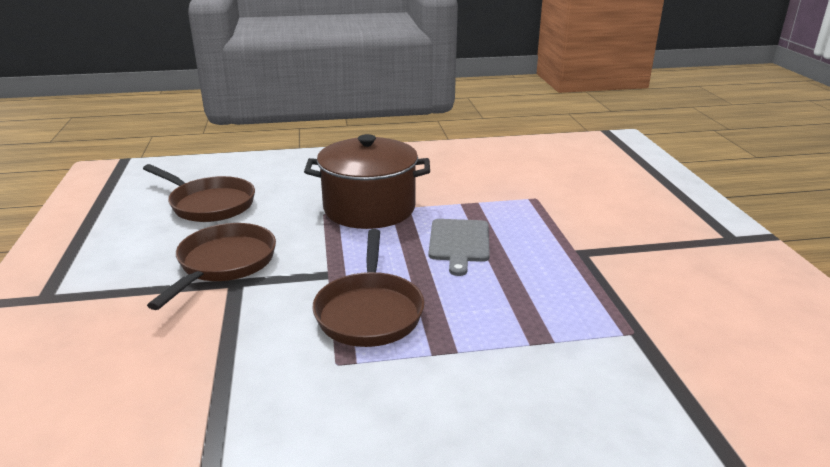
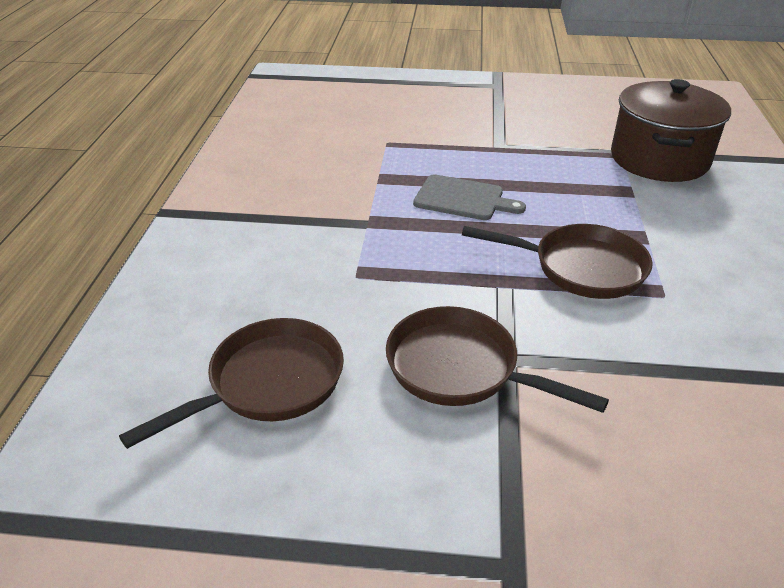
camera: 75 degrees left, 10 degrees up
brown pot [304,134,430,229] -> brown pot moved to [611,79,731,182]

